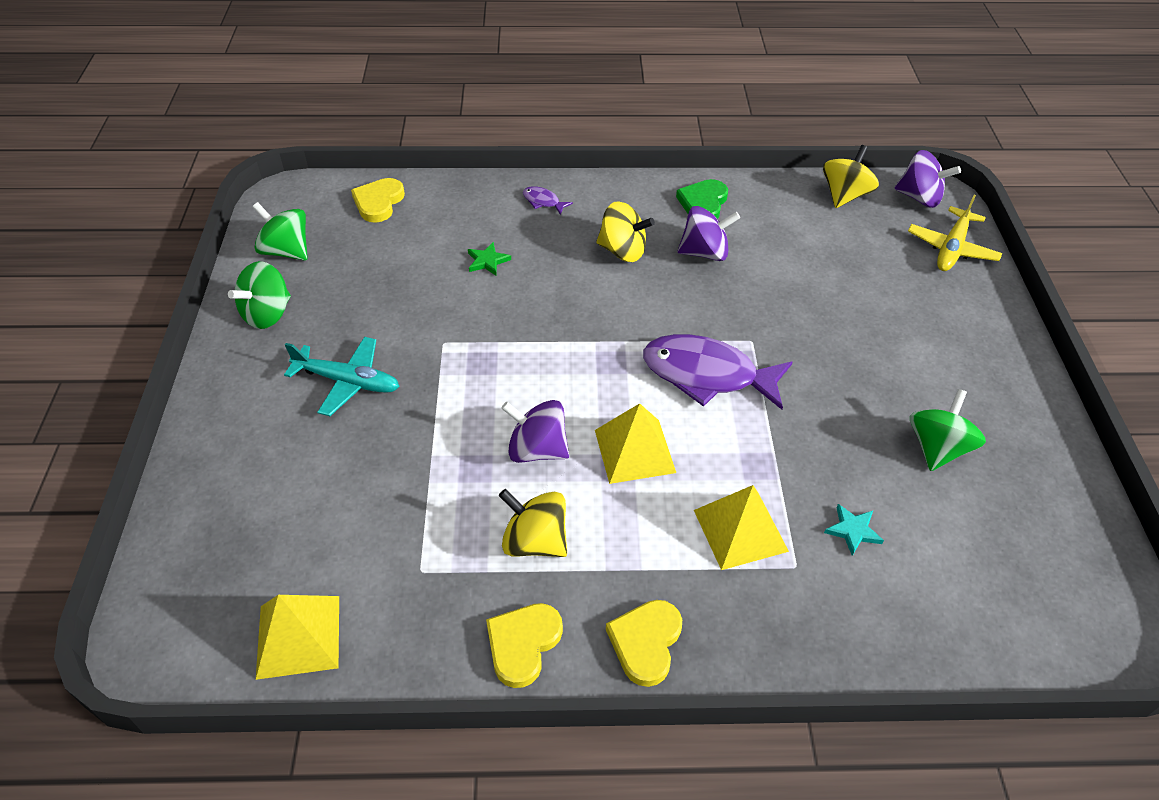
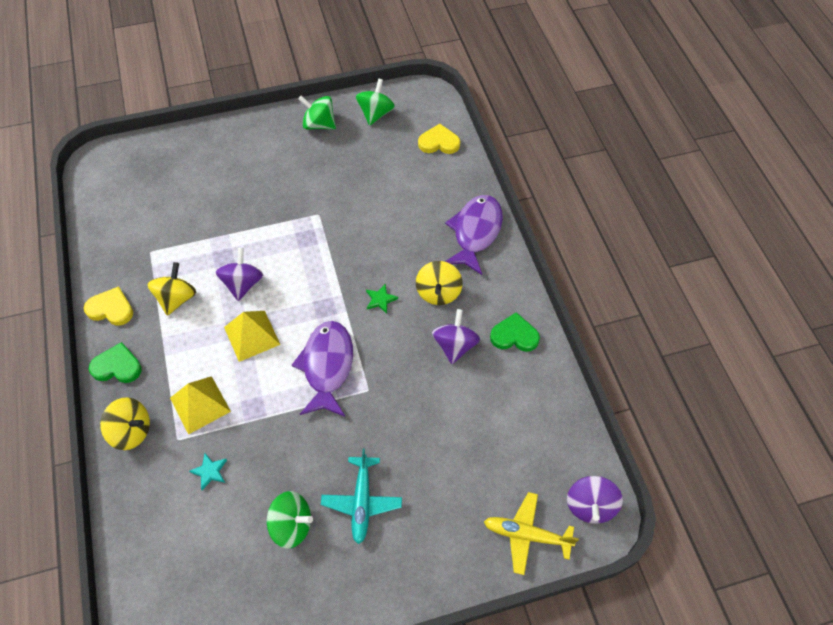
camera: 75 degrees right, 10 degrees up
yellow pyramid [256,595,339,680] -> none
turquoise plane [284,337,400,416] -> turquoise plane moved to [321,449,402,544]
green star [468,242,511,276] -> green star moved to [366,284,398,314]
purple fish [523,186,573,215] -> purple fish [445,195,503,275], size x2.38
yellow heart [606,600,682,687] -> green heart [89,342,142,383]
purple spinning top [678,206,740,261] -> purple spinning top turned 150 degrees counterclockwise [432,309,480,364]
yellow spinning top [823,145,879,208] -> yellow spinning top moved to [100,397,150,450]

